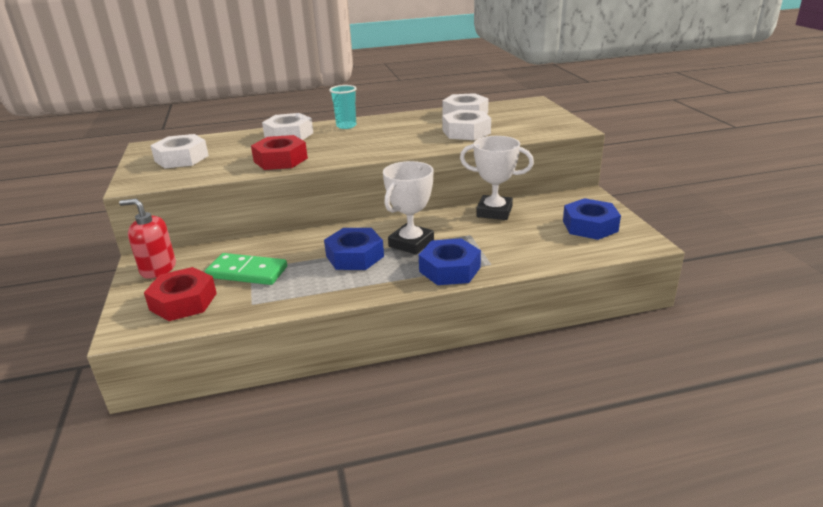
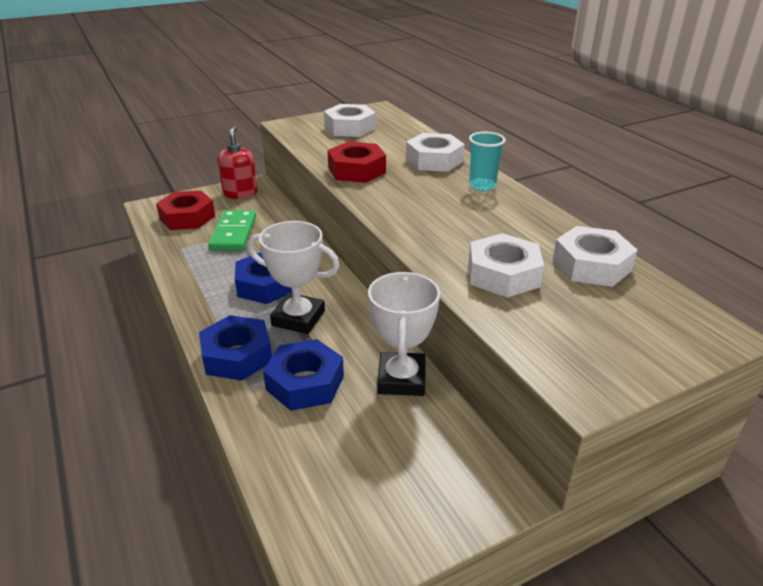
camera: 75 degrees right, 5 degrees up
blue nut [563,198,621,240] -> blue nut moved to [263,339,344,411]

